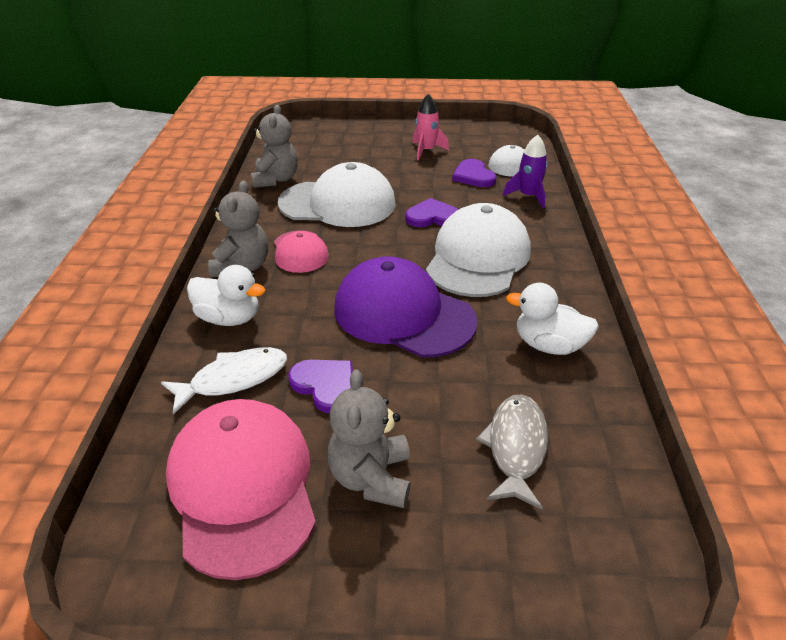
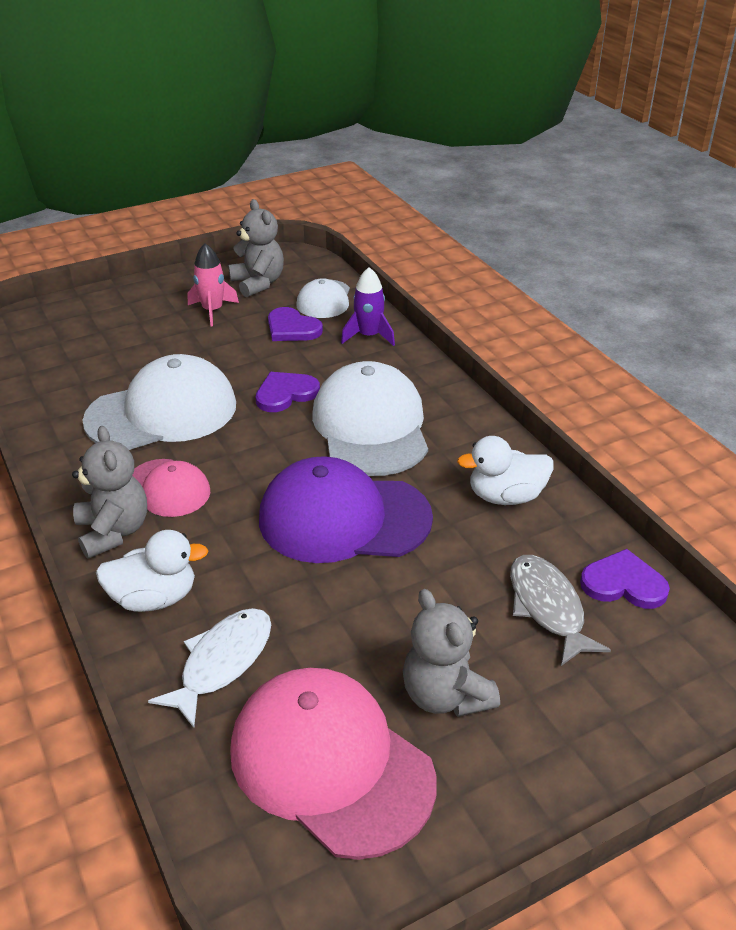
camera: 30 degrees left, 0 degrees up
grey teddy bear [251,105,298,188] -> grey teddy bear moved to [229,199,284,297]
purple heart [288,360,353,413] -> purple heart moved to [580,549,670,609]

